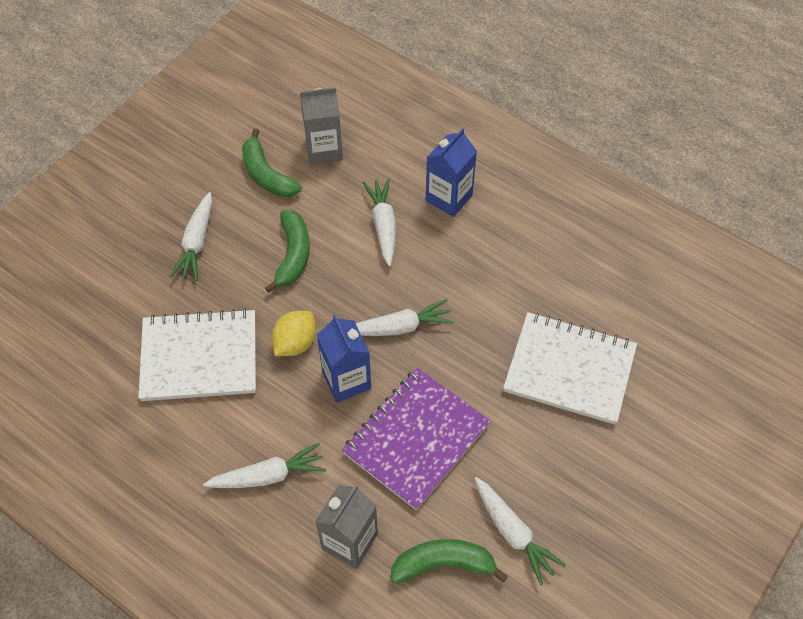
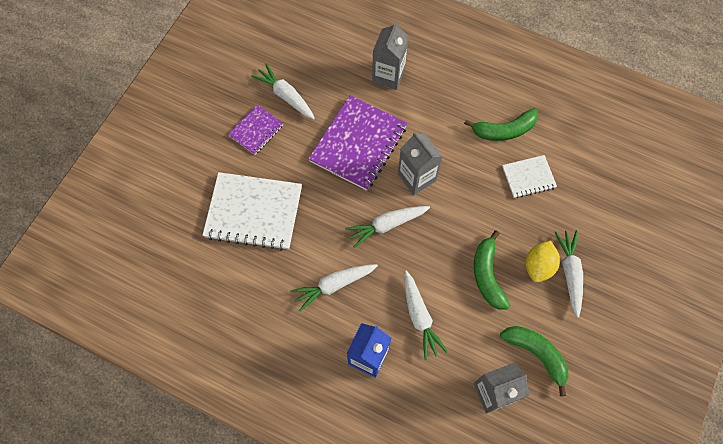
camera: 170 degrees right, 10 degrees up
white notebook [138,308,256,401] -> white notebook [502,155,557,198], size x0.53
white carrot [203,443,326,488] -> white carrot moved to [290,264,378,312]
yellow lemon [272,311,316,356] -> yellow lemon moved to [526,241,560,283]
blue carton [317,315,371,403] -> grey carton [398,132,442,195]
green banana [390,539,508,584] -> green banana moved to [464,108,539,141]
none -> purple notebook [228,104,284,155]

